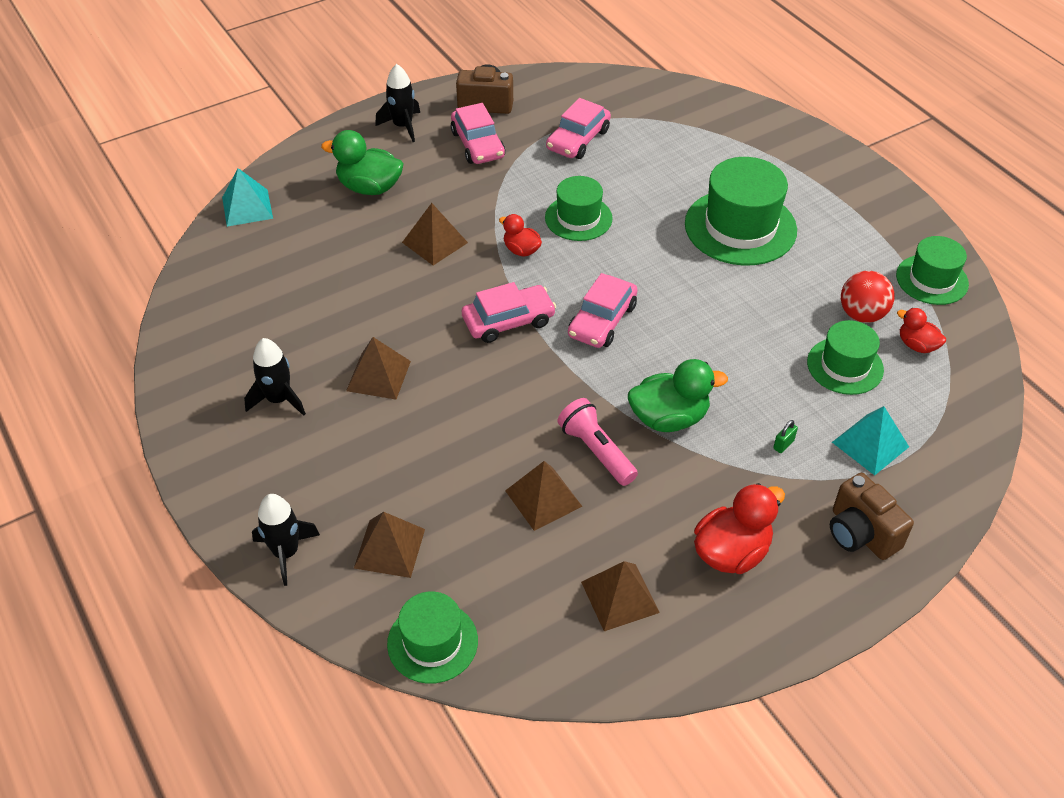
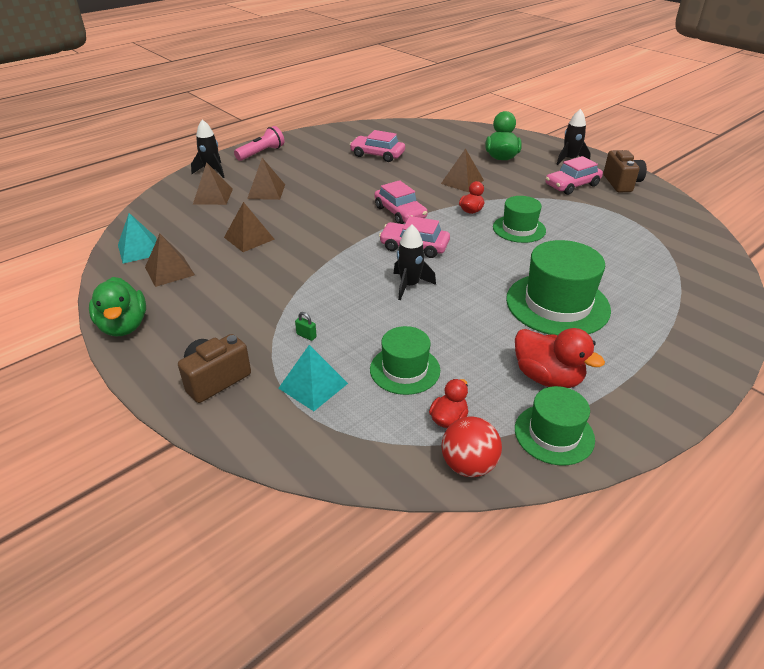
camera: 80 degrees right, 10 degrees down
turquoise pyramid [222,168,273,227] -> turquoise pyramid moved to [118,213,157,263]
black rocket [244,338,306,416] -> black rocket moved to [393,225,436,300]
brown pyramid [346,337,411,399] -> brown pyramid moved to [247,158,285,200]
green hat [387,591,478,684] -> none
pink car [546,98,611,159] -> pink car moved to [349,130,405,162]
pink flashlight [557,398,638,486] -> pink flashlight moved to [234,126,284,161]
green duck [628,359,728,432] -> green duck moved to [89,277,146,337]
red duck [694,483,785,574] -> red duck moved to [515,328,605,388]
red ball [841,271,895,323] -> red ball moved to [441,416,502,477]

